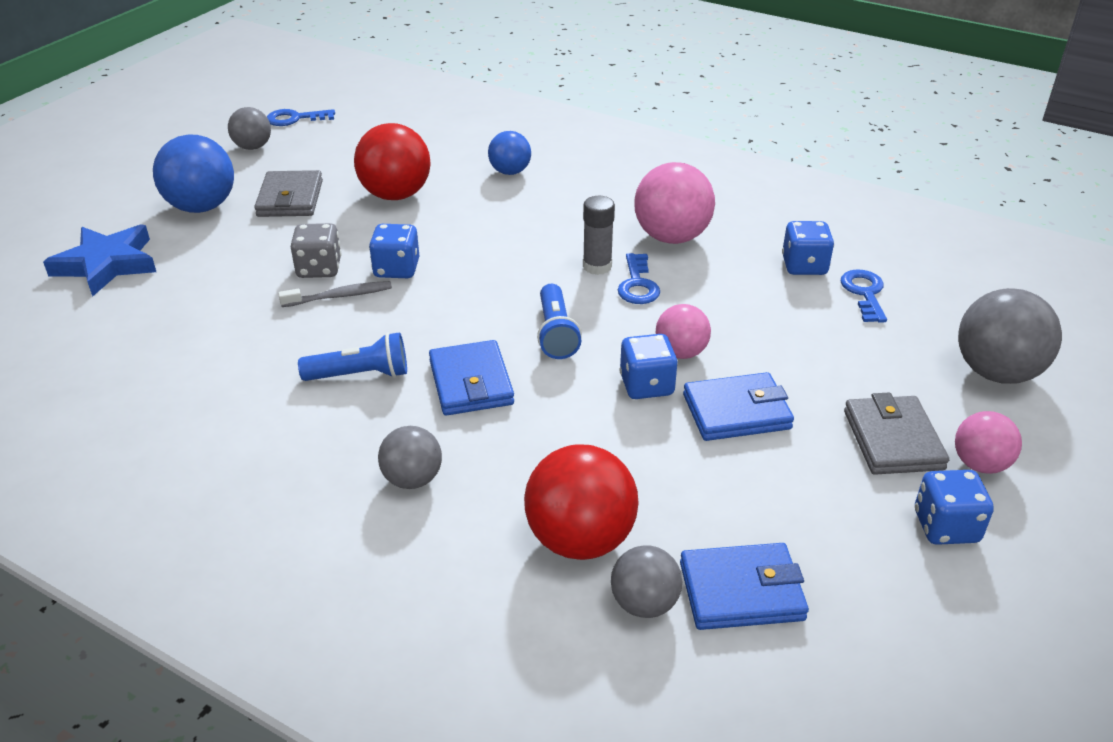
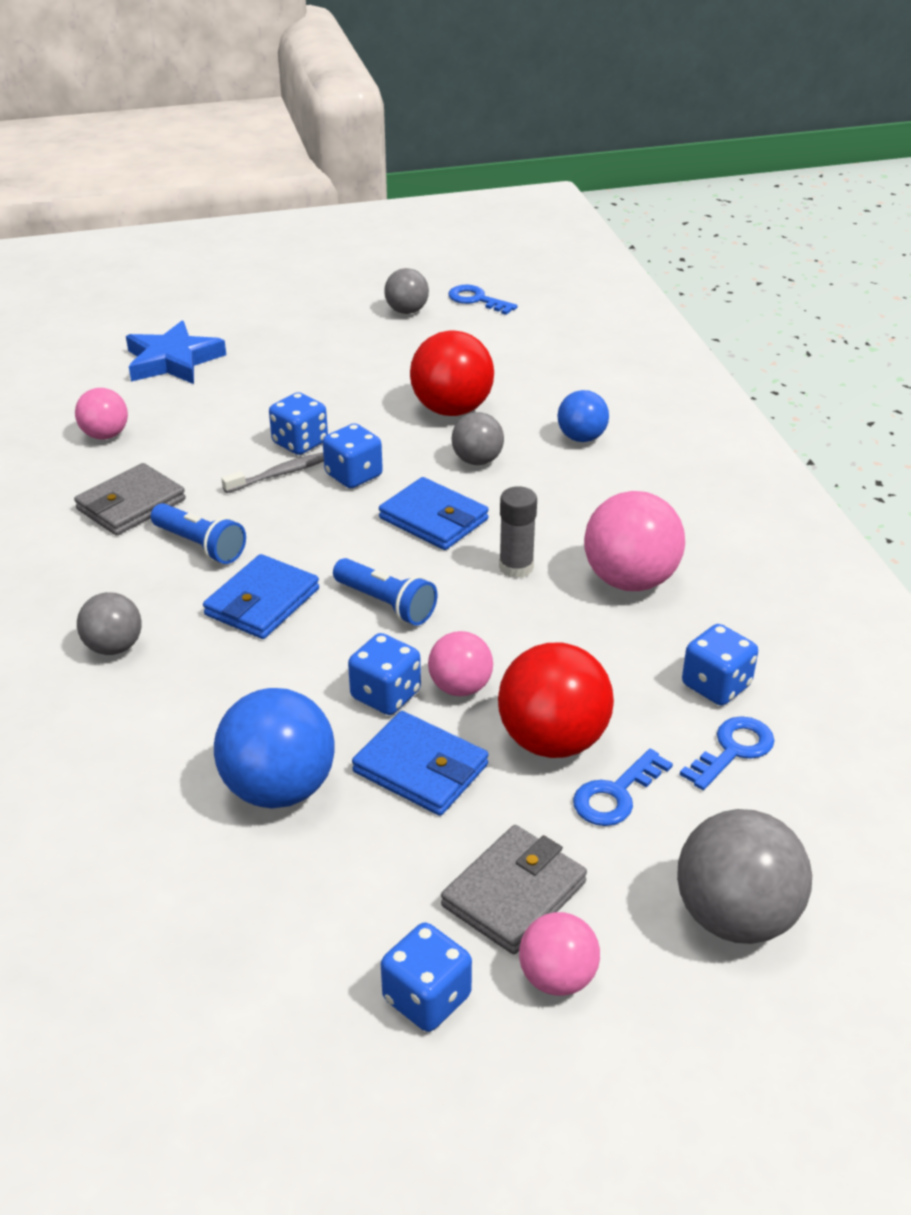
camera: 45 degrees right, 0 degrees up
blue ball [153,134,234,213] -> blue ball moved to [214,688,335,809]
grey wallet [254,170,323,217] -> grey wallet moved to [74,463,186,535]
grey toothbrush [278,281,392,307] -> grey toothbrush turned 60 degrees counterclockwise [221,453,324,493]
grey dice [291,223,341,278] -> blue dice [269,392,328,455]
red ball [524,444,639,560] -> red ball moved to [498,643,614,758]
blue flashlight [537,284,582,359] -> blue flashlight turned 90 degrees counterclockwise [333,558,437,625]
grey ball [611,545,682,618] -> grey ball moved to [452,412,504,465]
blue key [618,253,660,304] -> blue key moved to [573,749,673,826]
blue wallet [680,543,809,630] -> blue wallet moved to [379,477,489,550]
none -> pink ball [75,388,128,440]

